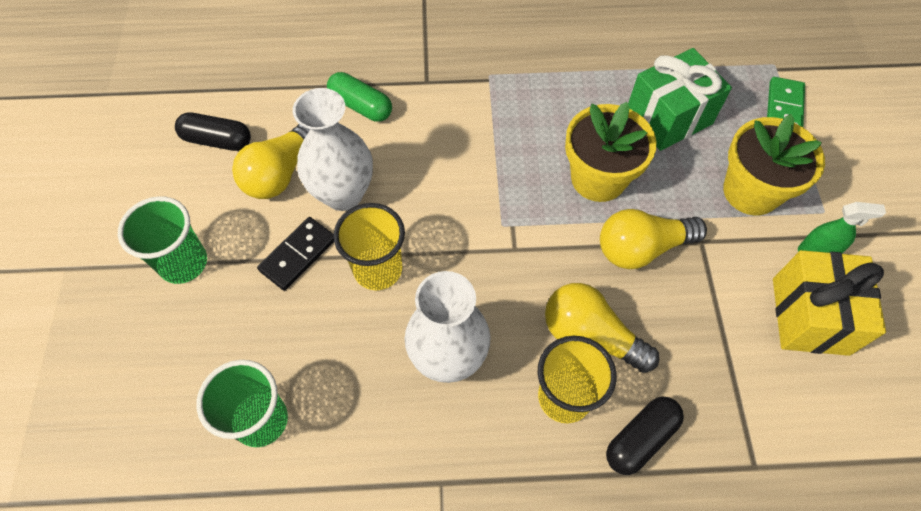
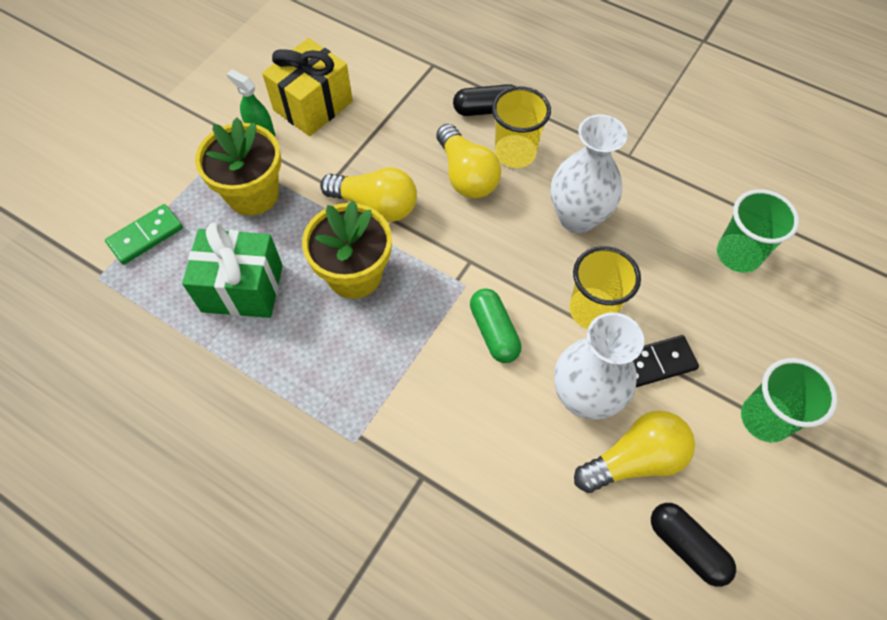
camera: 145 degrees left, 0 degrees up
green capsule [327,72,392,122] -> green capsule moved to [470,288,521,363]

